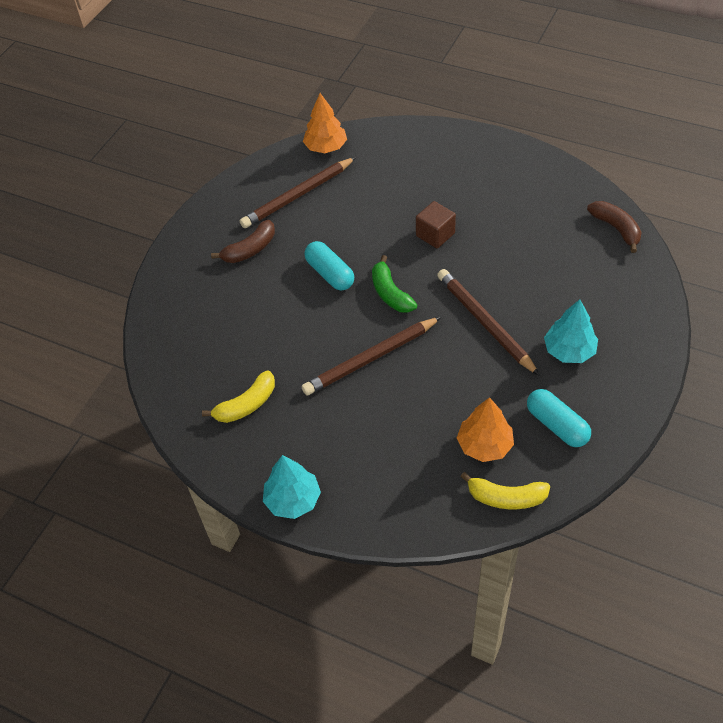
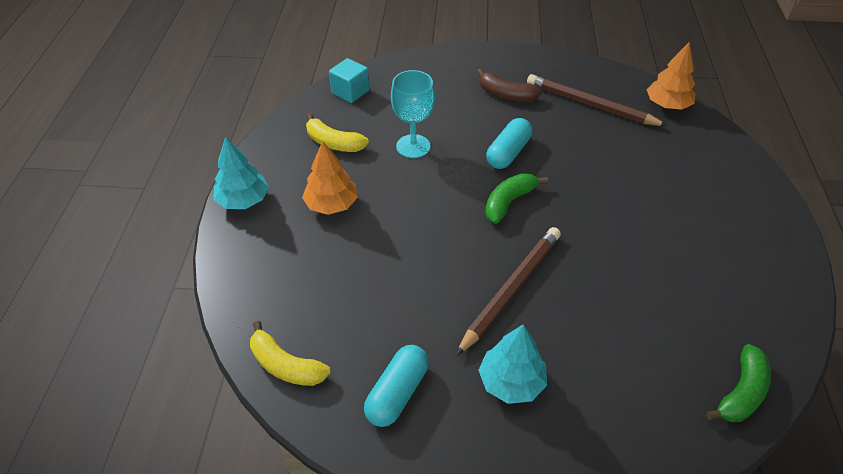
camera: 65 degrees right, 5 degrees down
brown pencil [302,317,441,395] -> none
brown cube [416,201,456,249] -> none
orange tree [457,397,514,462] -> orange tree moved to [302,141,358,215]
yellow banana [460,472,550,509] -> yellow banana turned 45 degrees counterclockwise [250,321,331,386]
brown banana [587,201,642,253] -> green banana [706,344,771,422]
none -> turquoise cube [329,58,369,103]
none -> turquoise goblet [391,70,435,158]

